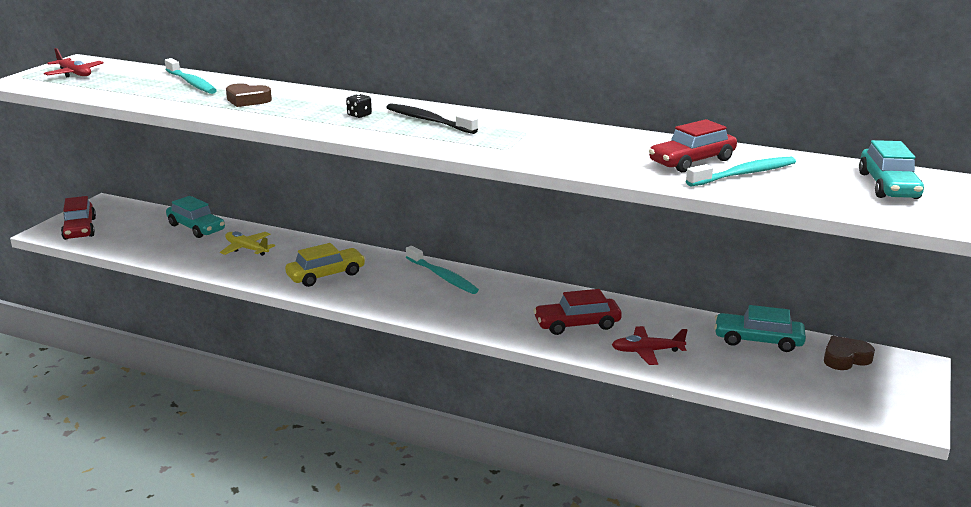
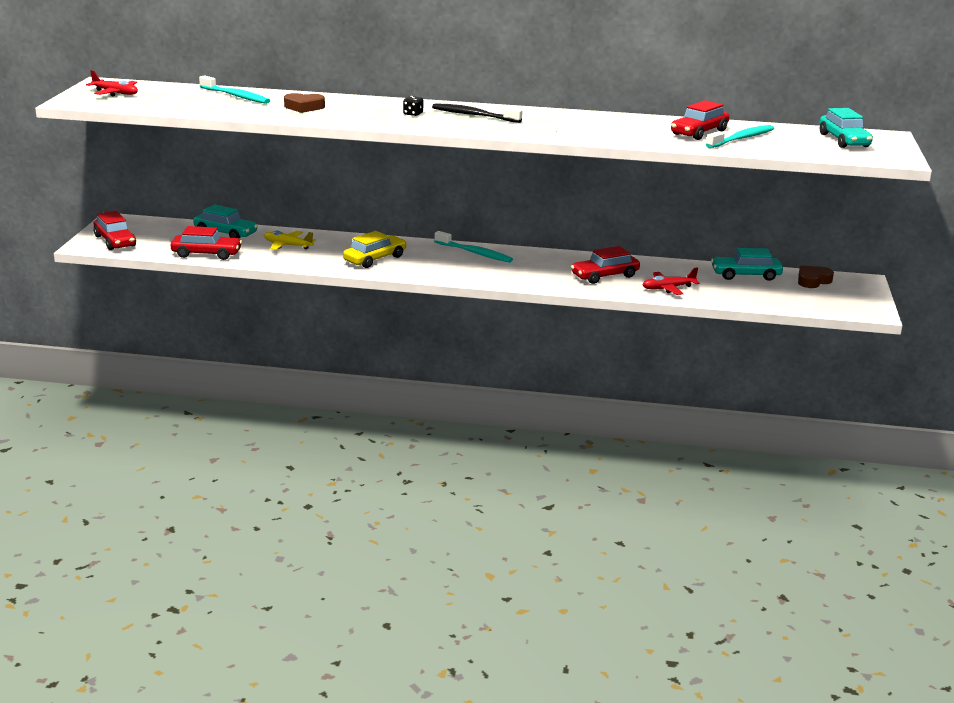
camera: 15 degrees left, 0 degrees up
none -> red car [171,226,242,260]

